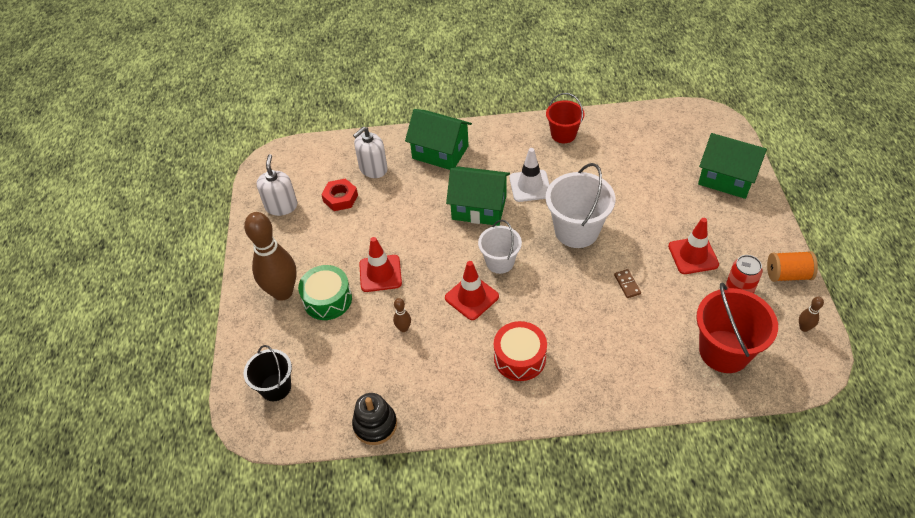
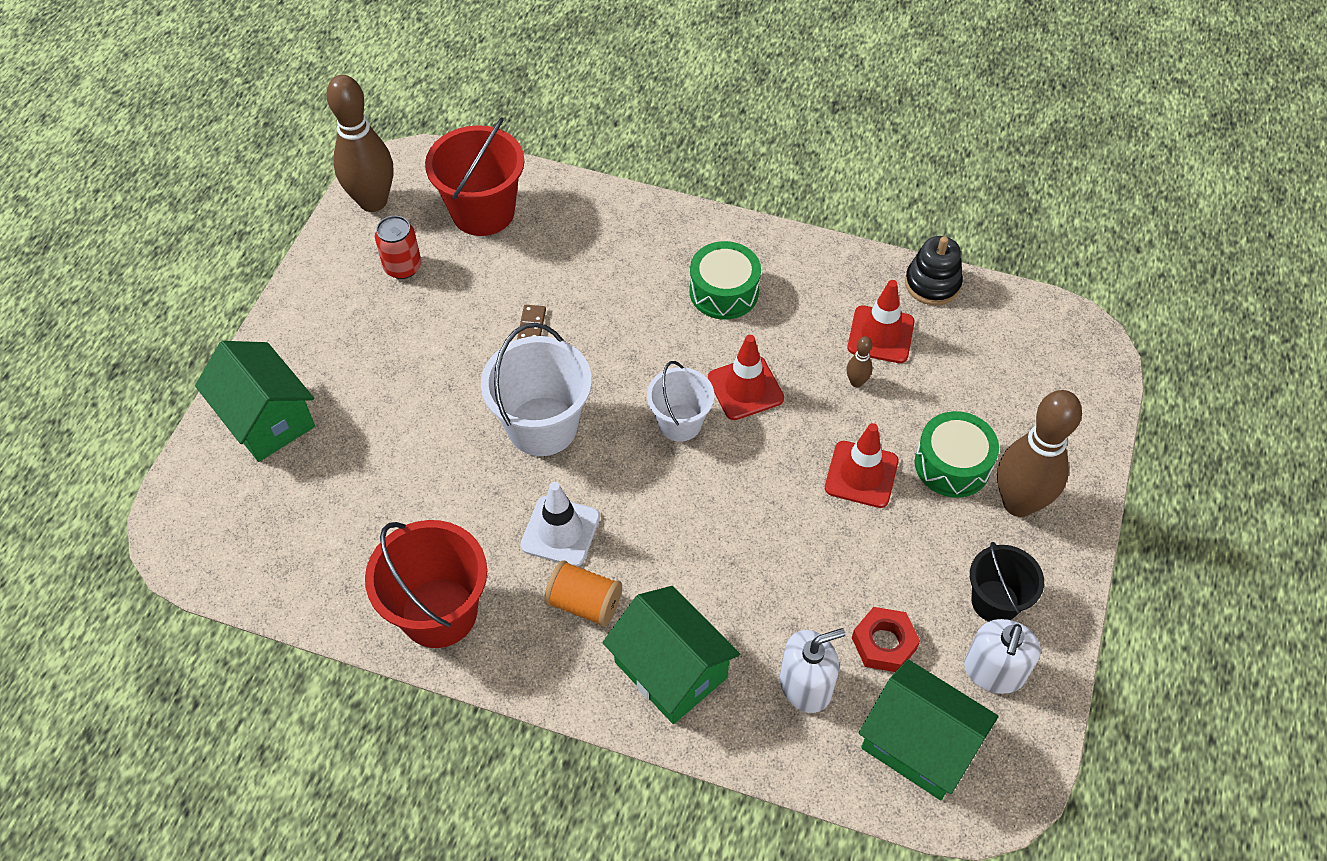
camera: 160 degrees left, 5 degrees up
black bucket [244,345,292,401] -> black bucket moved to [970,542,1044,622]
green house [446,166,510,226] -> green house moved to [859,659,999,800]
red drum [494,321,547,381] -> green drum [690,241,761,319]
red bucket [546,93,585,143] -> red bucket [365,520,487,648], size x1.60
red traffic cone [668,218,719,274] -> red traffic cone moved to [847,280,915,363]
orange spool [767,251,818,282] -> orange spool moved to [544,560,622,627]
brown bowling pin [799,297,824,332] -> brown bowling pin [326,75,393,212], size x2.44

